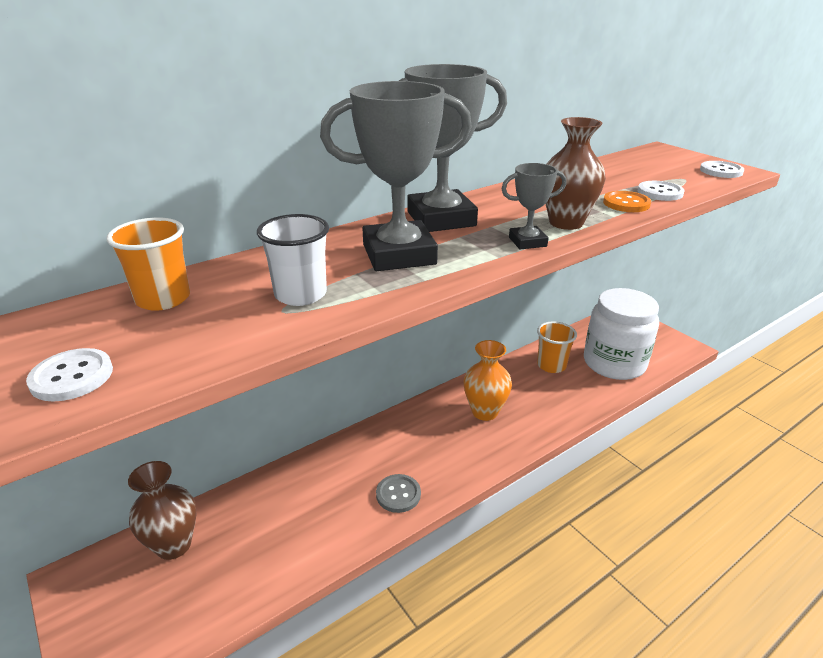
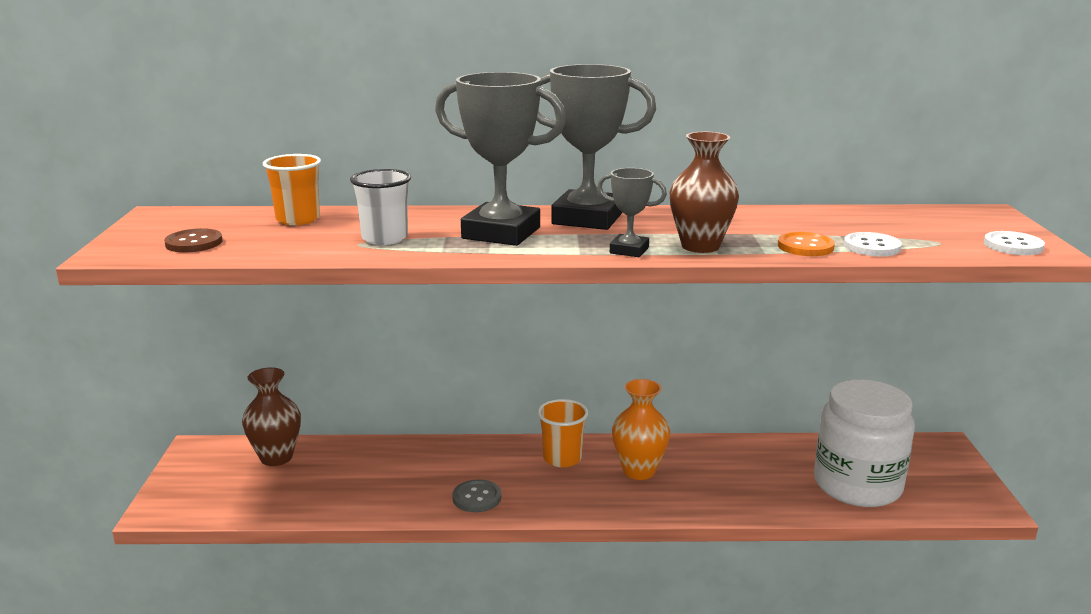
camera: 35 degrees right, 10 degrees down
white button [26,348,113,401] -> brown button [164,228,223,252]
orange cup [537,322,577,373] -> orange cup moved to [537,399,588,467]

